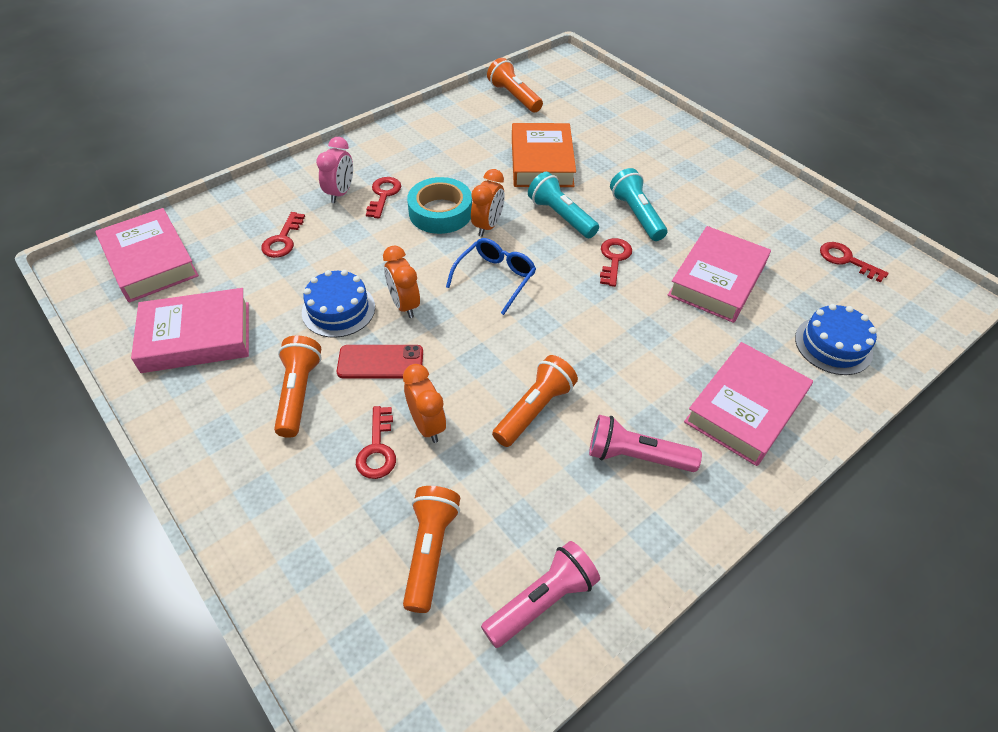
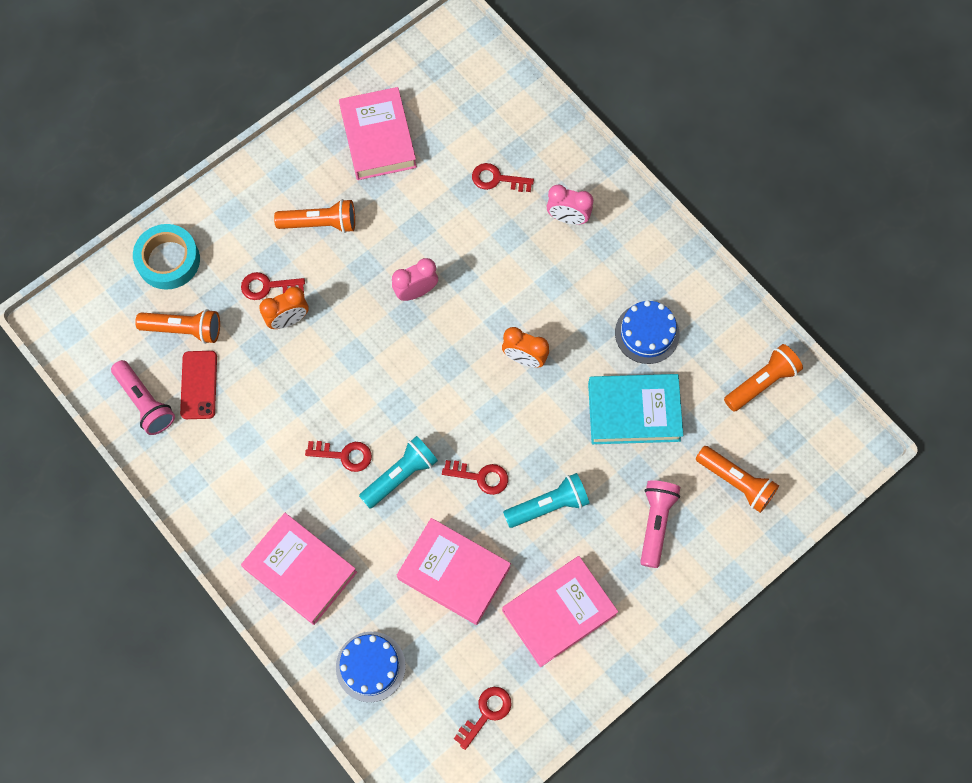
camera: 90 degrees right, 20 degrees up
pink book [96,208,199,303] -> pink book moved to [502,556,618,667]
blue cake [302,270,375,338] -> blue cake moved to [615,300,680,364]
red phone [337,345,423,378] -> red phone moved to [180,351,217,419]
red key [366,177,401,218] -> red key moved to [305,441,372,472]
orange clock [383,246,420,318] -> pink clock [392,258,438,301]
turquoise tape [407,177,472,234] -> turquoise tape moved to [133,224,200,290]
blue glasses [446,238,536,315] -> none
orange flashlight [492,355,578,447] -> orange flashlight moved to [696,446,779,513]
orange book [512,123,576,187] -> turquoise book [588,374,683,444]
turquoise flashlight [528,172,599,238] -> turquoise flashlight moved to [359,436,438,509]
pink flashlight [589,415,702,472] -> pink flashlight moved to [640,480,680,568]

